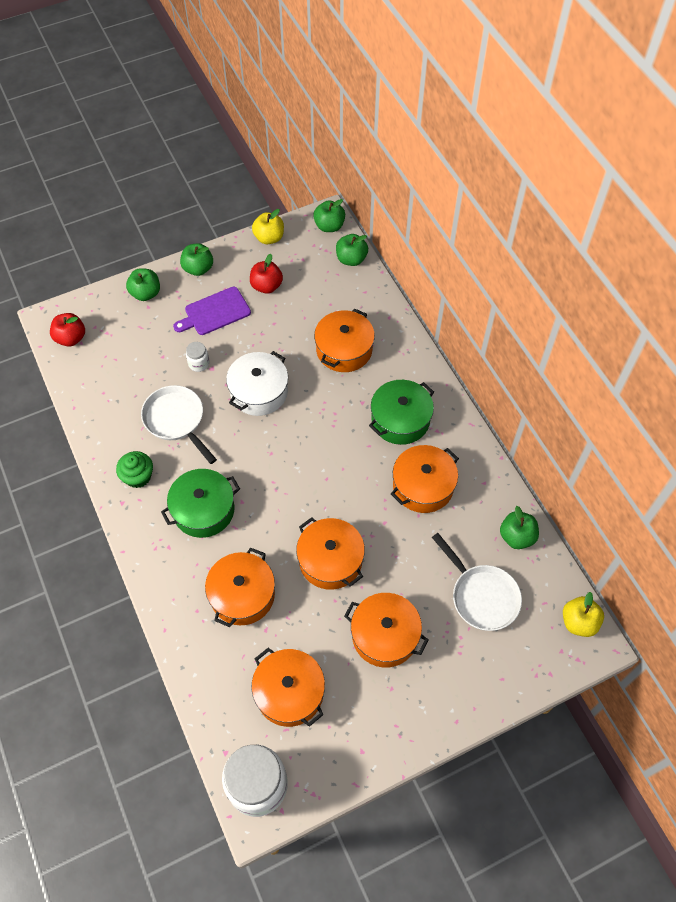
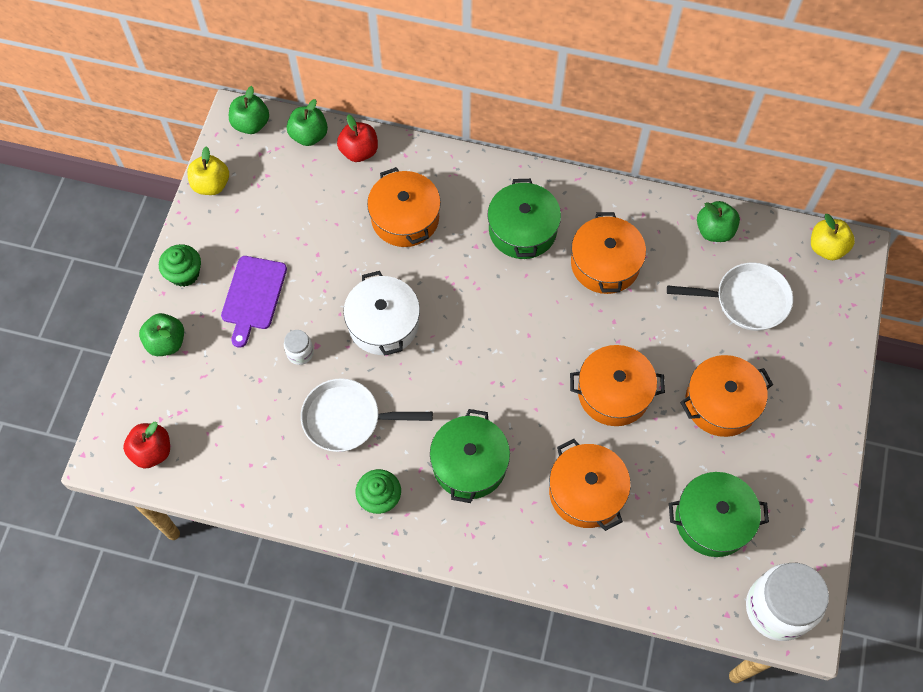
camera: 50 degrees left, 5 degrees up
green apple [180,243,213,276] -> green cupcake [159,244,201,287]
red apple [250,254,283,294] -> red apple moved to [337,114,378,162]
orange pot [252,648,325,727] -> green pot [669,472,769,557]

